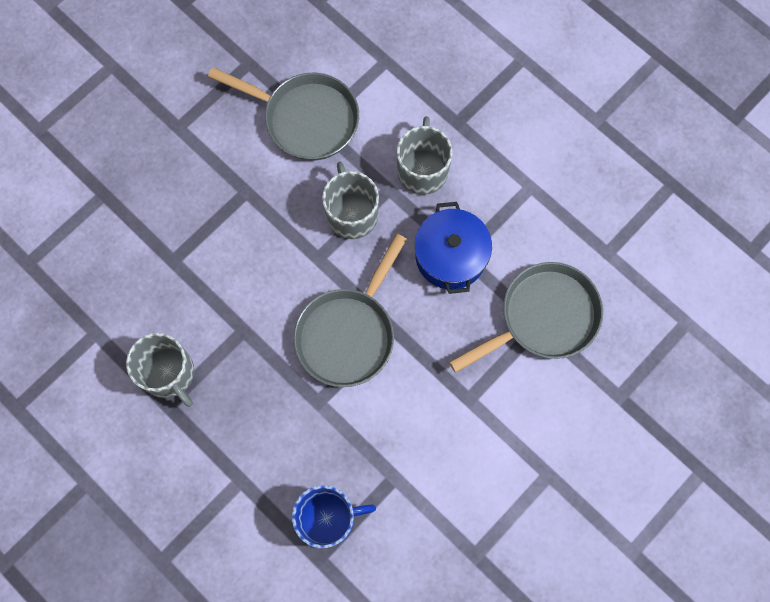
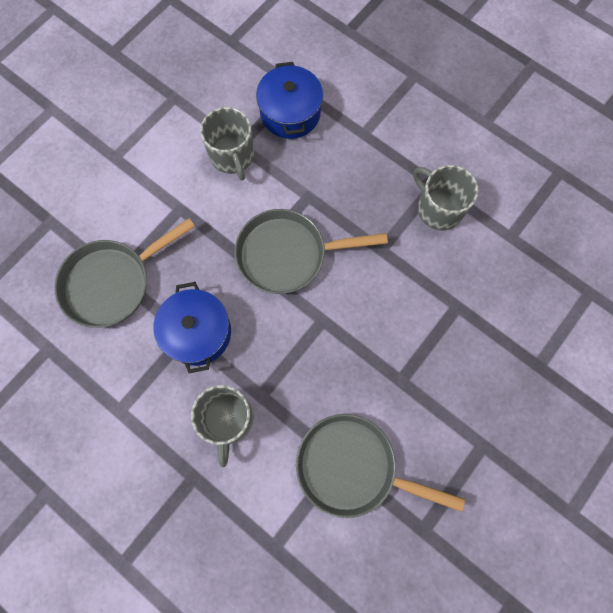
camera: 175 degrees right, 0 degrees up
blue mug [292,485,376,548] -> blue pot [256,62,323,139]
grey pan [293,234,407,387] -> grey pan turned 120 degrees counterclockwise [234,209,388,294]
grey mug [322,162,379,239] -> grey mug moved to [200,107,254,180]

